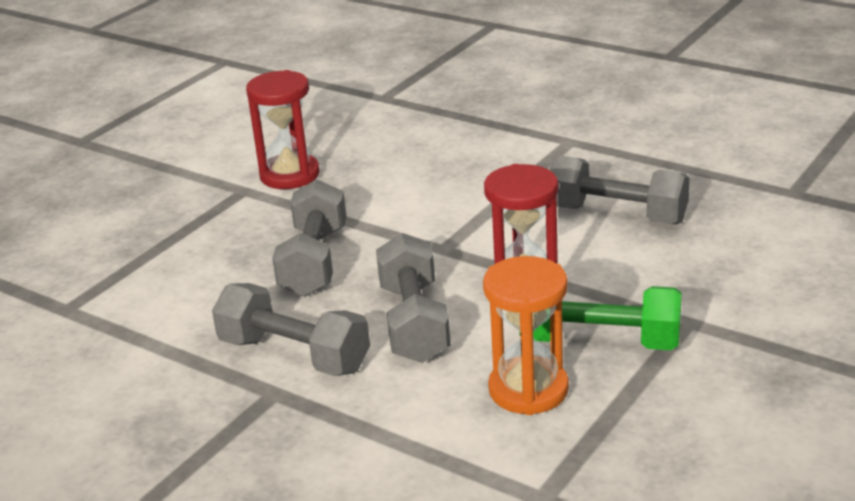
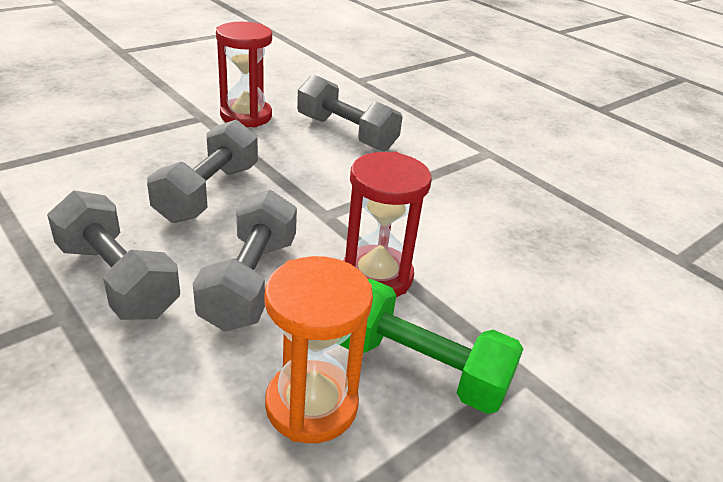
camera: 10 degrees right, 5 degrees up
grey dumbbell [549,155,690,224] -> grey dumbbell moved to [297,74,402,151]

